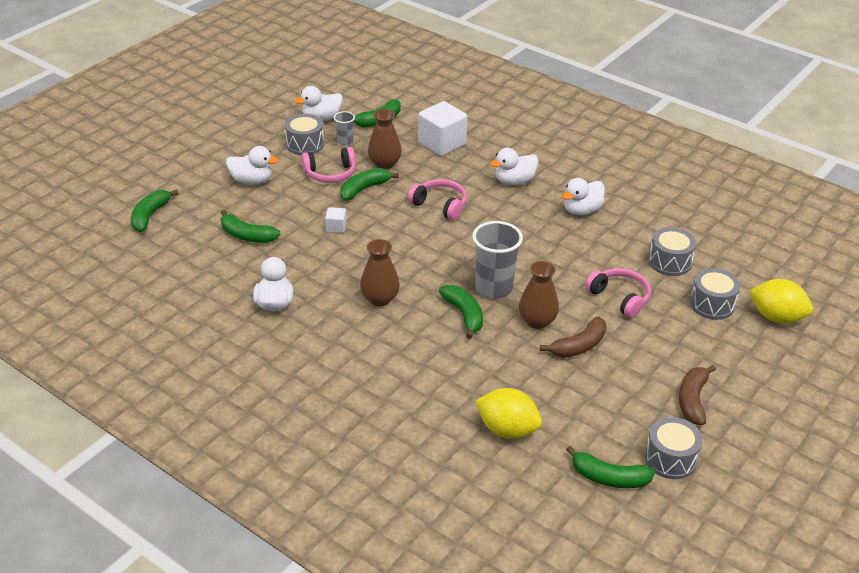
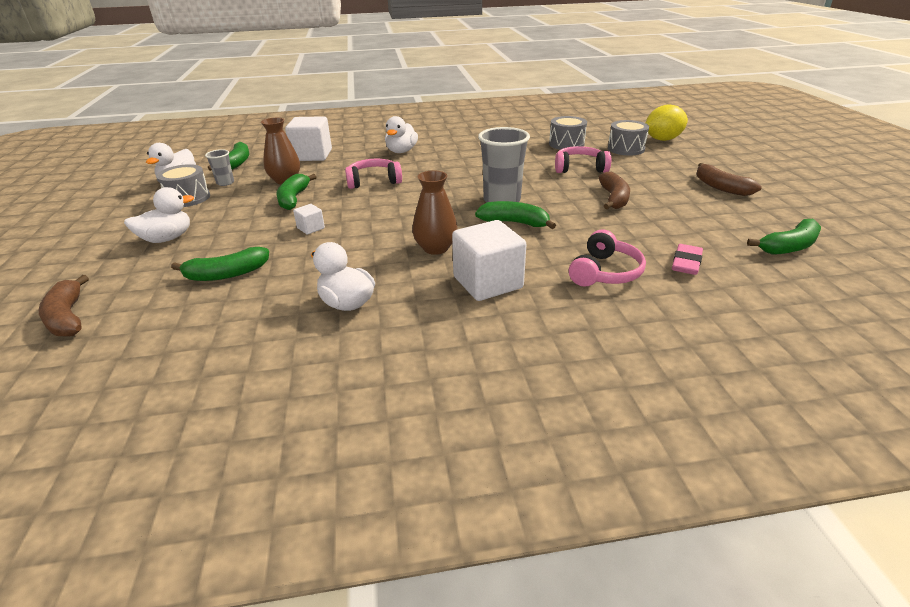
camera: 45 degrees left, 5 degrees down
green banana [131,189,179,232] -> brown banana [39,275,89,337]
pink headphones [301,147,356,183] -> pink headphones moved to [569,229,646,287]
yellow lemon [475,388,542,439] -> pink eraser [672,244,703,275]
brown vase [519,261,559,329] -> none
white duck [562,178,605,215] -> none
grey drum [645,417,703,479] -> none
none -> white cube [452,220,526,301]

